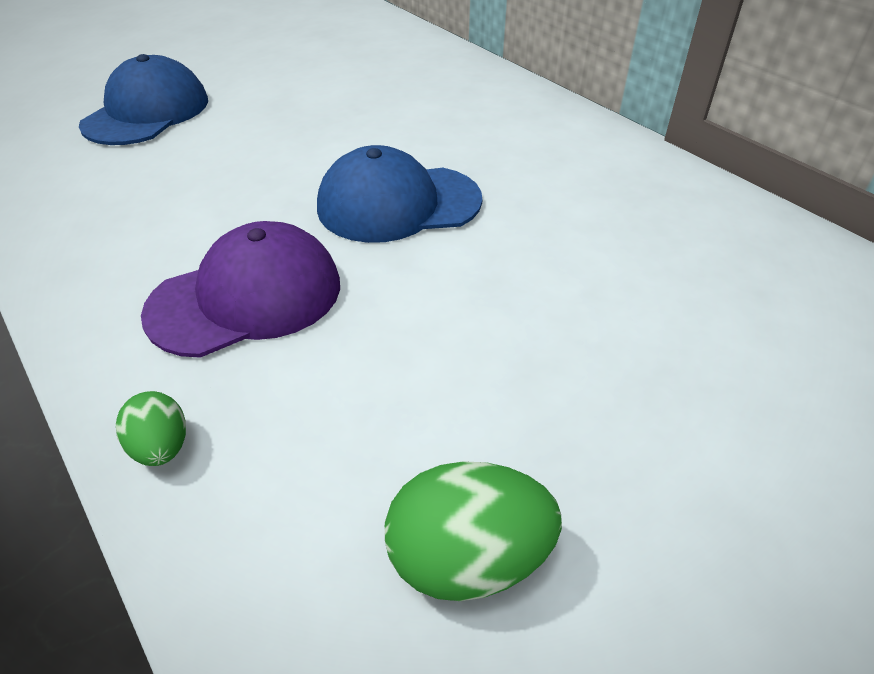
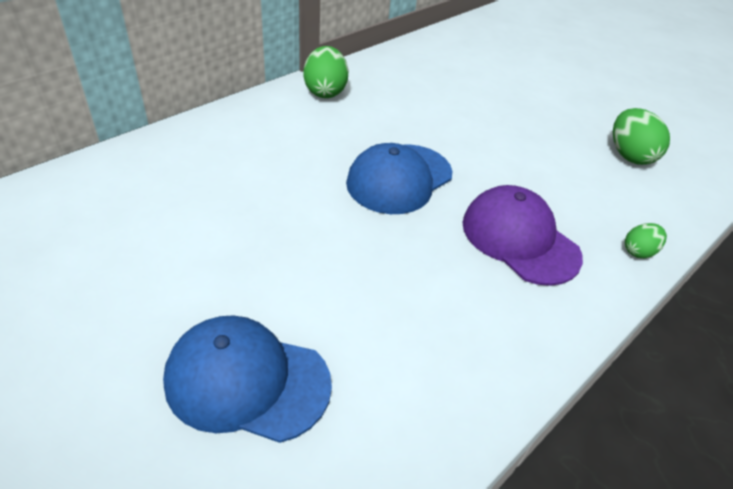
camera: 100 degrees left, 0 degrees up
blue cap [317,145,482,243] -> blue cap turned 60 degrees clockwise [346,143,452,214]
none -> green egg [303,46,349,98]

